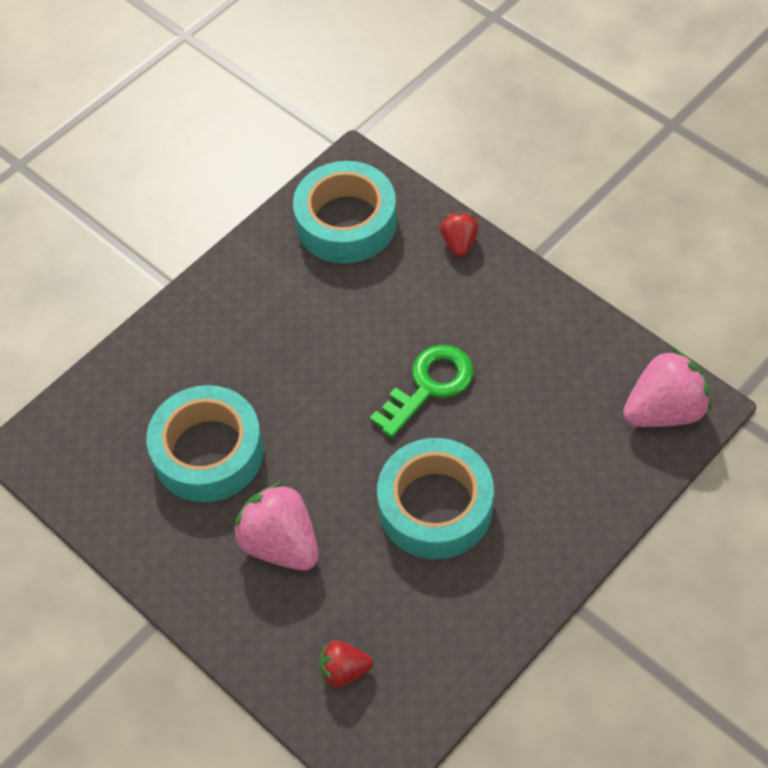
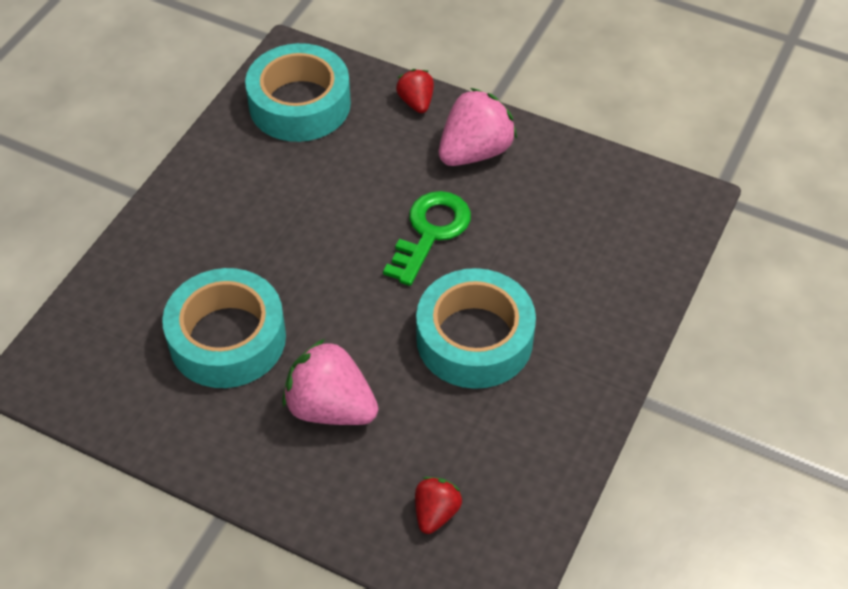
camera: 20 degrees left, 5 degrees down
red strawberry [319,641,373,688] -> red strawberry turned 135 degrees clockwise [415,477,462,534]
pink strawberry [623,348,711,427] -> pink strawberry moved to [439,88,517,166]

